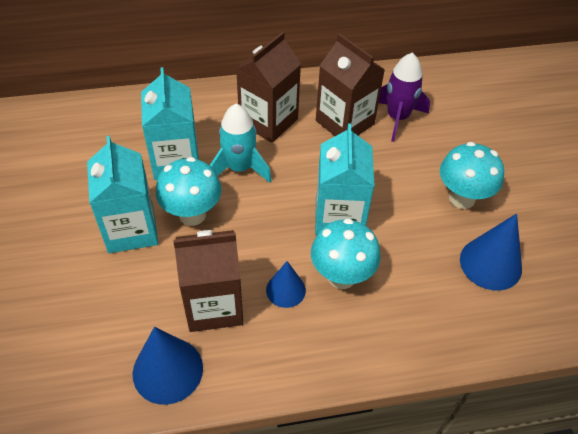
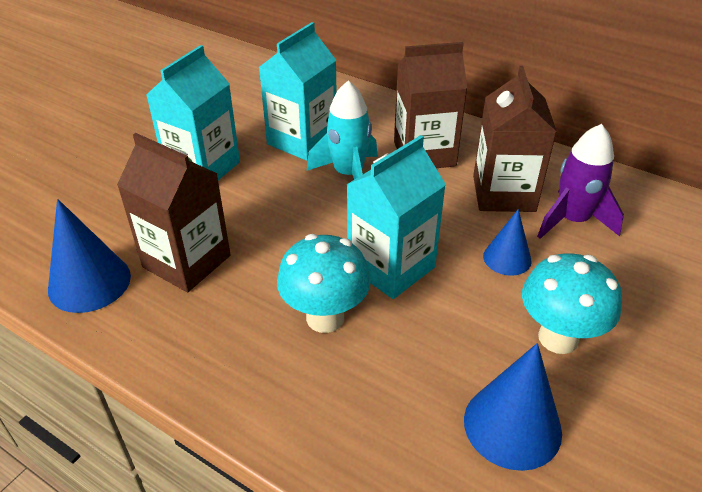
camera: 45 degrees right, 10 degrees down
turquoise mushroom [156,157,222,226] -> none
blue cone [266,261,306,308] -> blue cone moved to [483,209,532,276]

